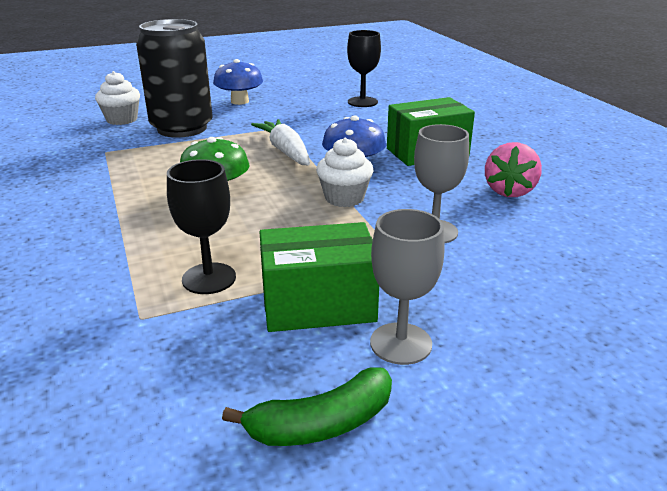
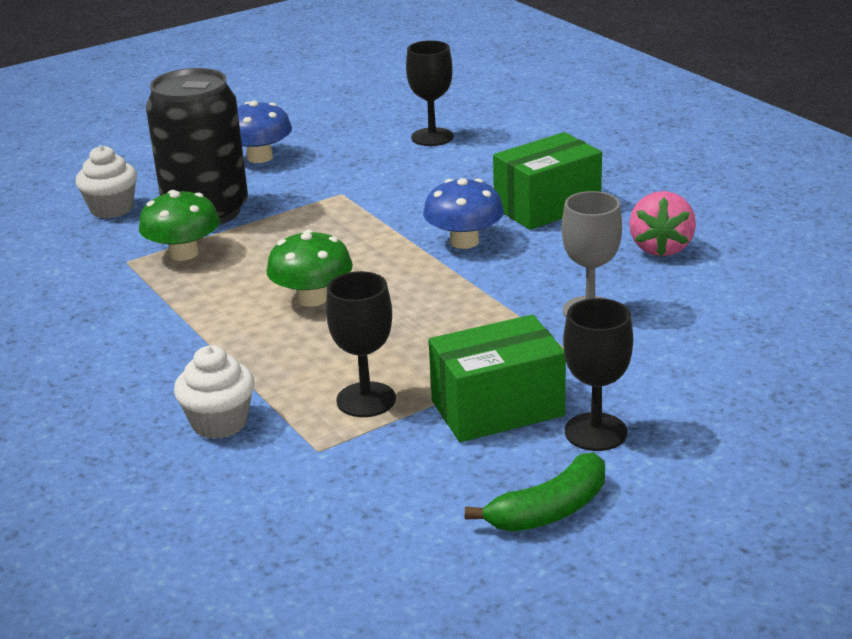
camera: 10 degrees left, 0 degrees up
white carrot [251,119,310,165] -> none
white cupcake [316,138,373,207] -> white cupcake moved to [174,345,255,439]
grey goblet [370,209,445,365] -> black goblet [563,298,633,451]
none -> green mushroom [139,190,220,261]

